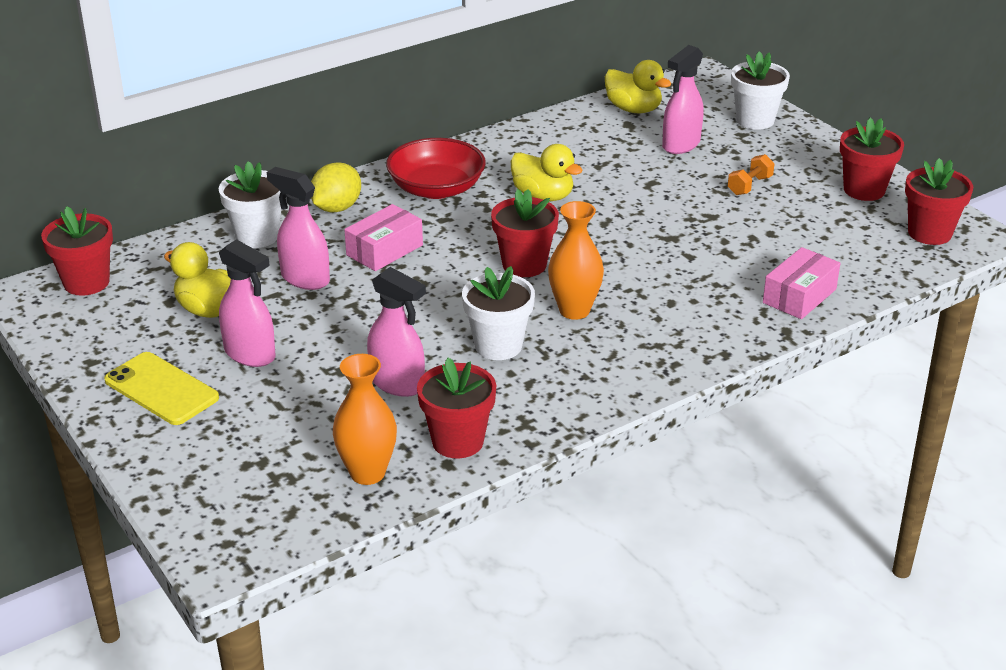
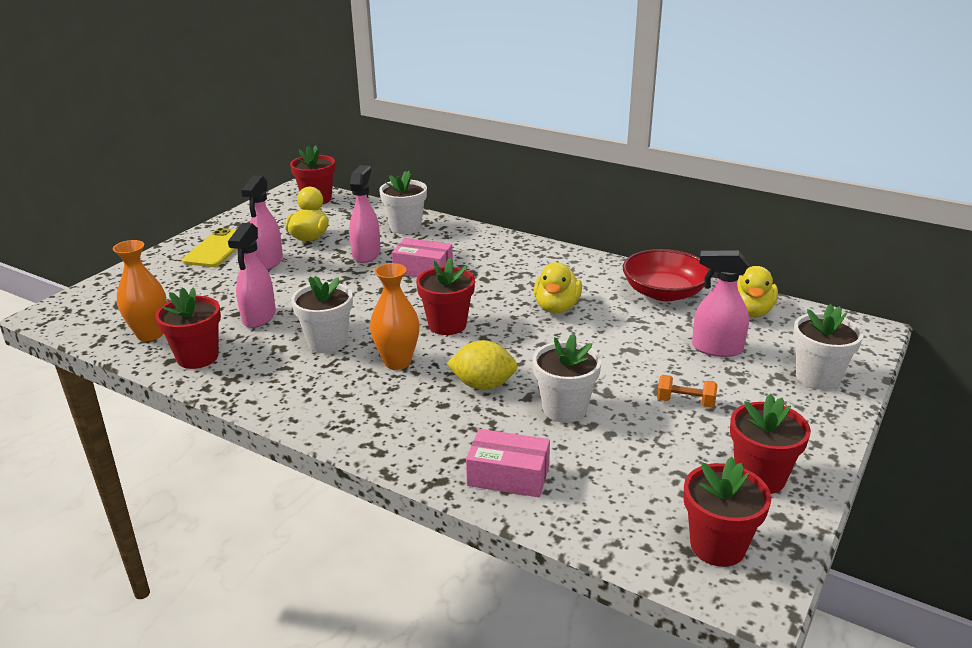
camera: 65 degrees right, 5 degrees down
yellow lemon [311,162,361,212] -> yellow lemon moved to [446,340,518,390]
red bowl [386,138,486,199] -> red bowl moved to [623,249,709,301]
none -> white flower pot [533,334,602,423]

